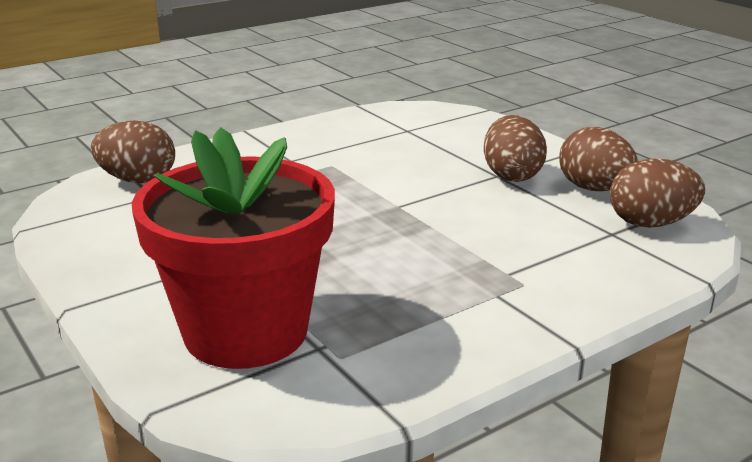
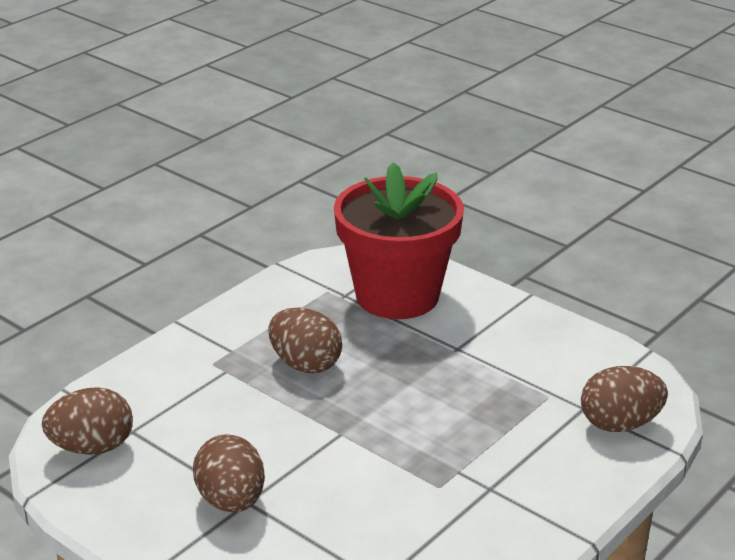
camera: 165 degrees right, 5 degrees up
brown egg [559,127,638,192] -> brown egg moved to [268,307,342,373]

